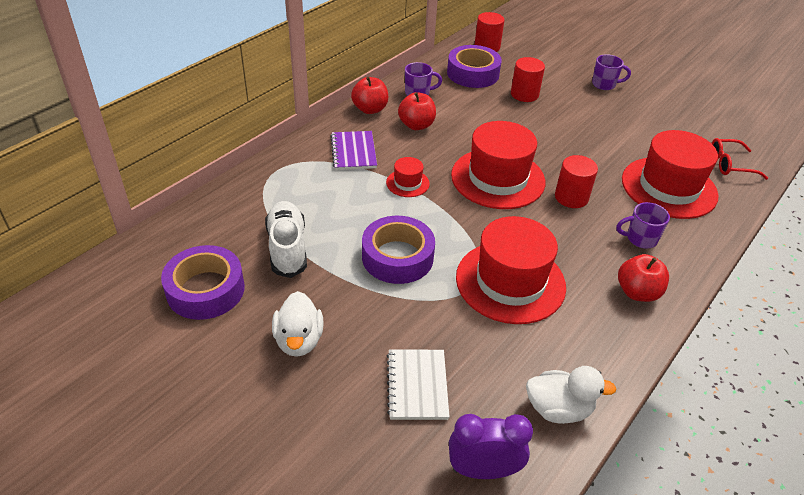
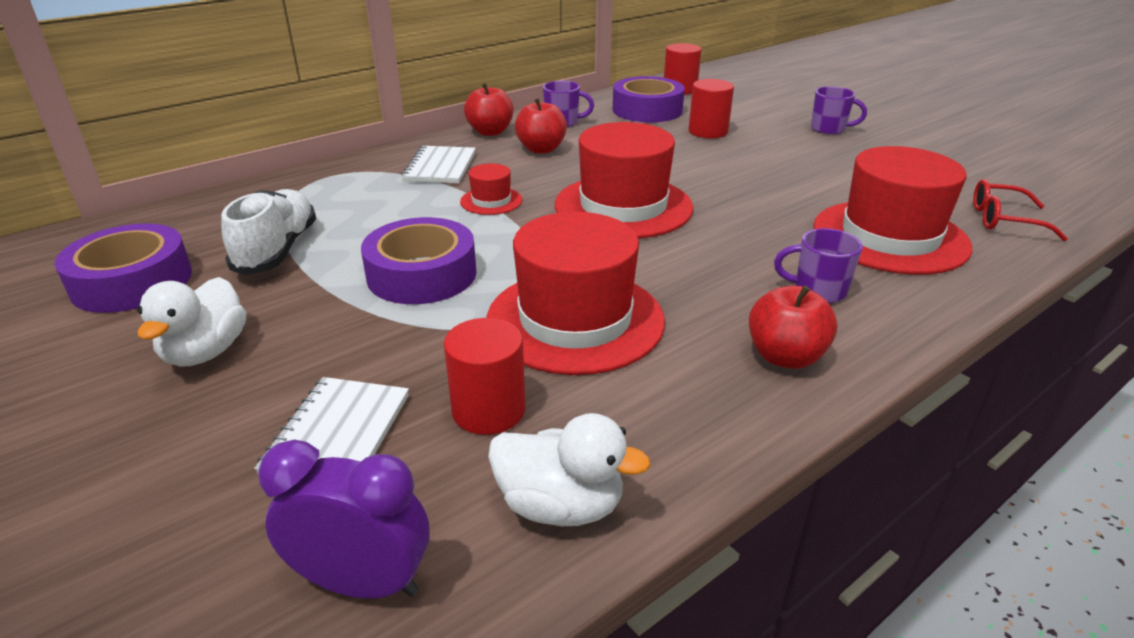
camera: 15 degrees right, 10 degrees down
purple notebook [330,131,377,170] -> white notebook [401,146,476,183]
red cylinder [555,155,598,208] -> red cylinder moved to [444,318,526,435]

